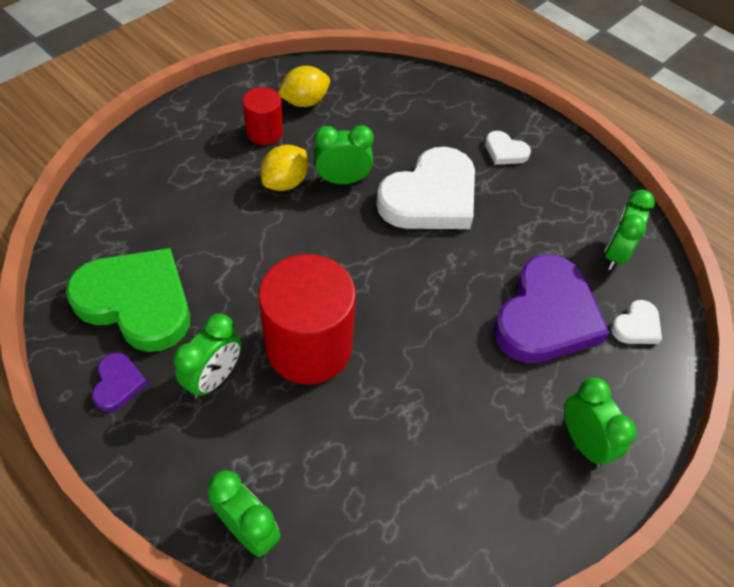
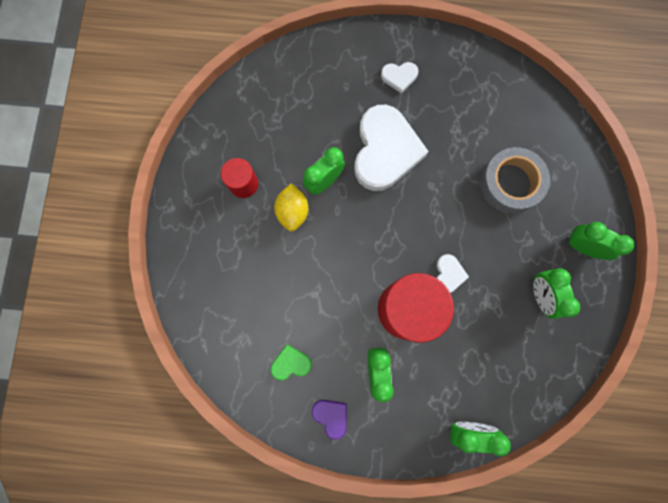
camera: 35 degrees left, 25 degrees up
green heart [66,248,190,352] -> green heart [271,344,312,380], size x0.44
yellow lemon [278,66,330,107] -> none
purple heart [493,254,610,363] -> grey tape [480,147,550,213]
green clock [604,189,655,270] -> green clock moved to [533,268,580,319]
white heart [611,300,662,344] -> white heart moved to [436,254,469,293]

